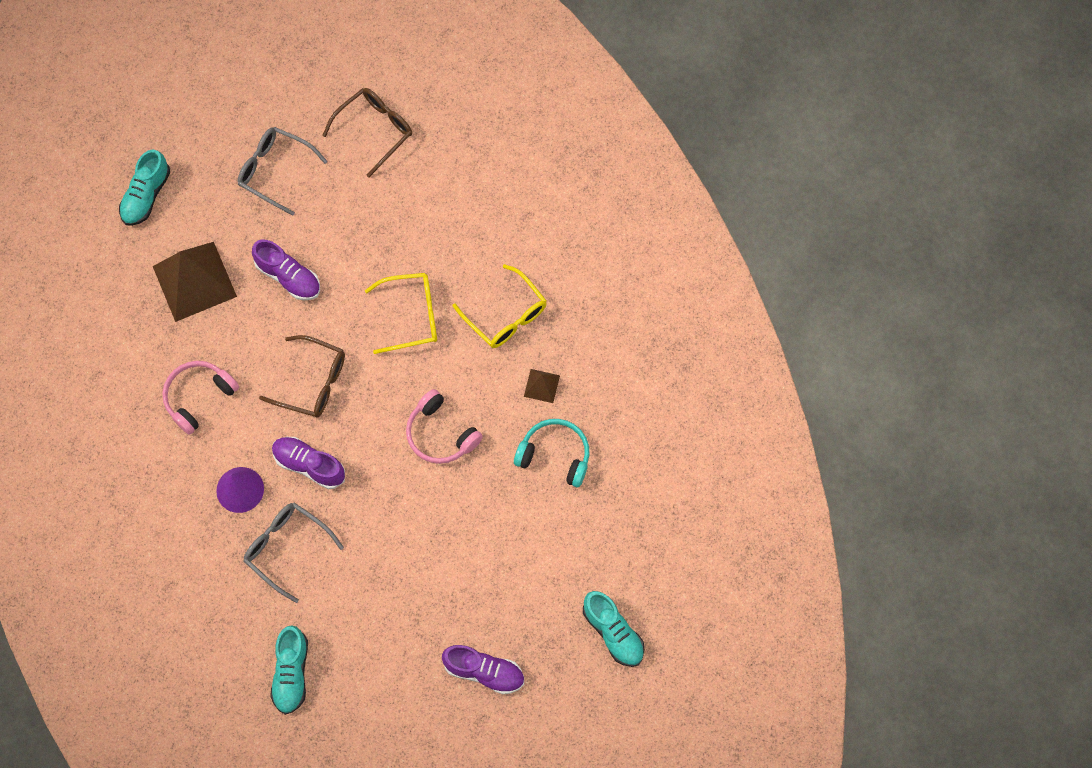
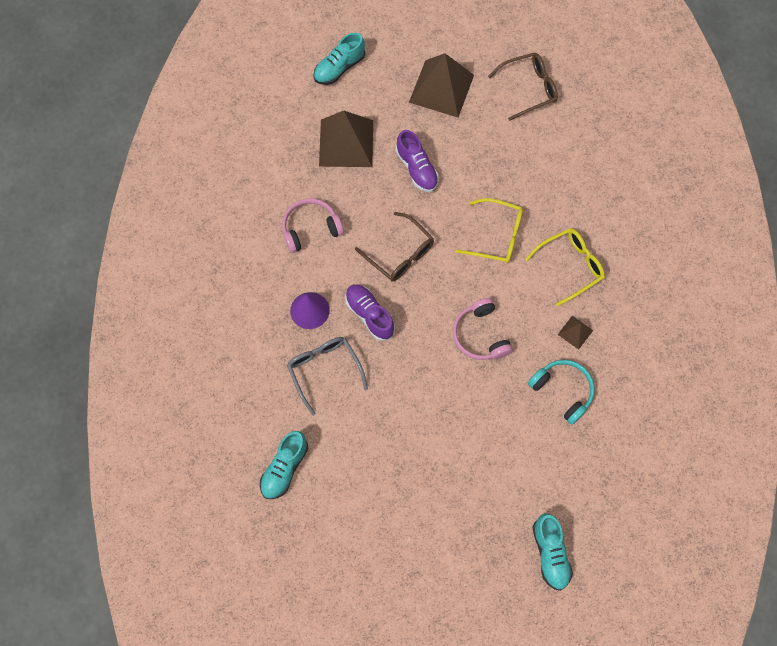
camera: 25 degrees right, 0 degrees up
grey glasses [237,127,328,216] -> brown pyramid [409,53,474,117]
purple shoe [442,645,524,695] -> none
yellow glasses [453,264,547,348] -> yellow glasses turned 105 degrees counterclockwise [525,228,605,306]

